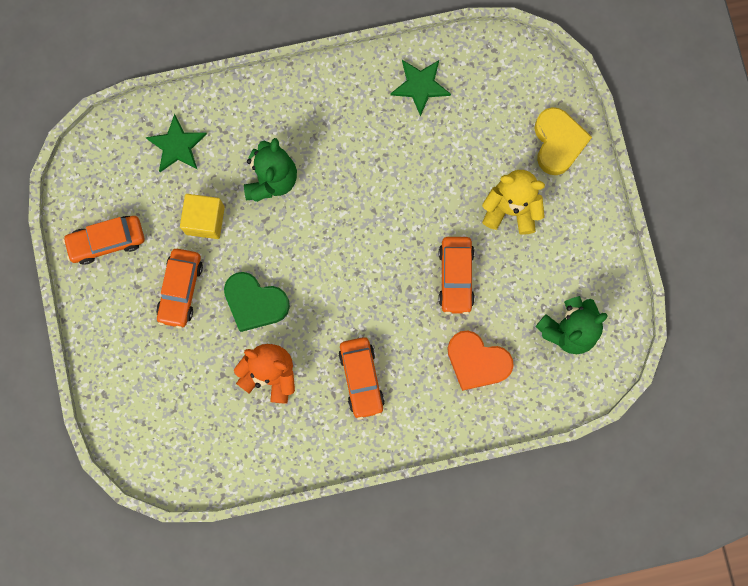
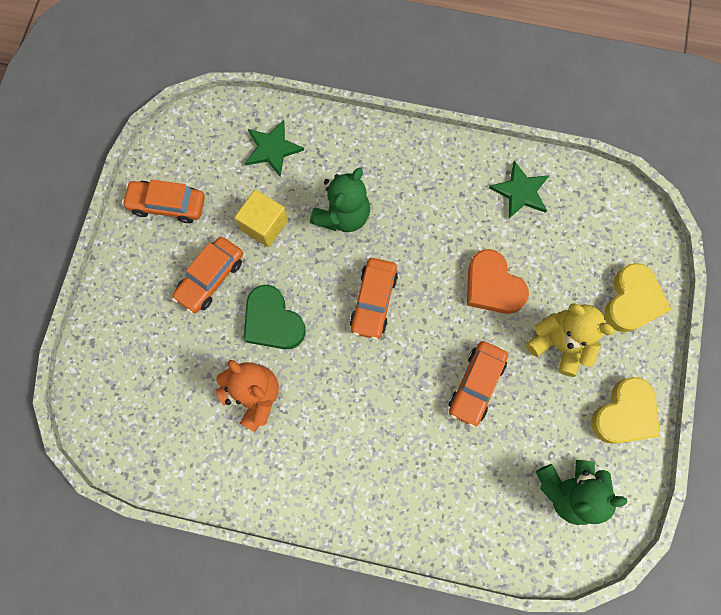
camera: 25 degrees right, 5 degrees down
orange car [338,337,385,420] -> orange car moved to [350,258,398,340]
orange heart [447,331,514,391] -> orange heart moved to [467,249,529,314]
none -> yellow heart [591,377,660,444]

